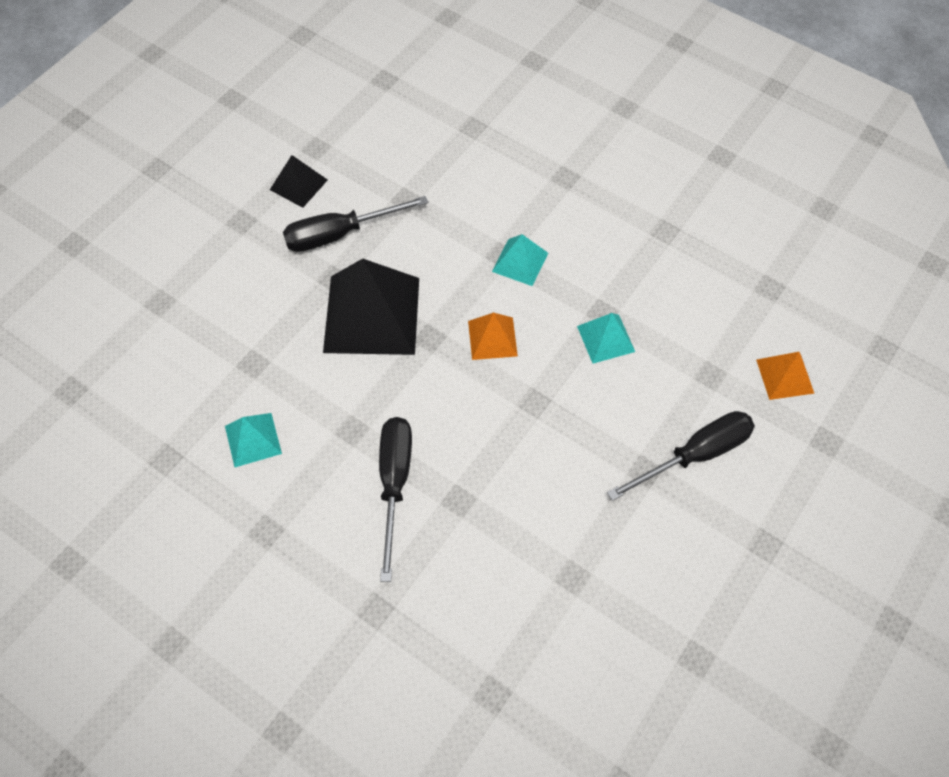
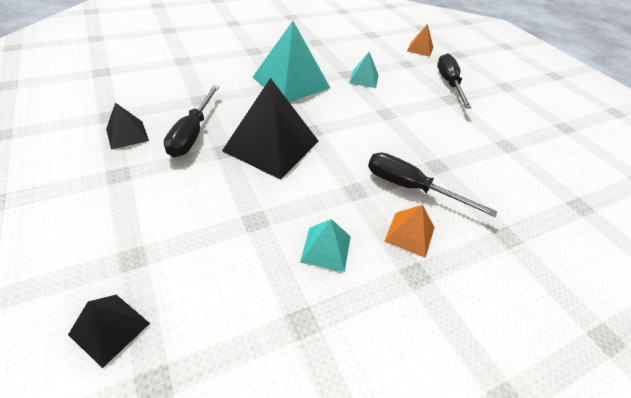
camera: 65 degrees left, 15 degrees down
orange pyramid [468,312,518,360] -> orange pyramid moved to [384,205,435,258]
turquoise pyramid [492,234,548,286] -> turquoise pyramid [253,21,330,102], size x2.01
none -> black pyramid [68,295,150,368]

